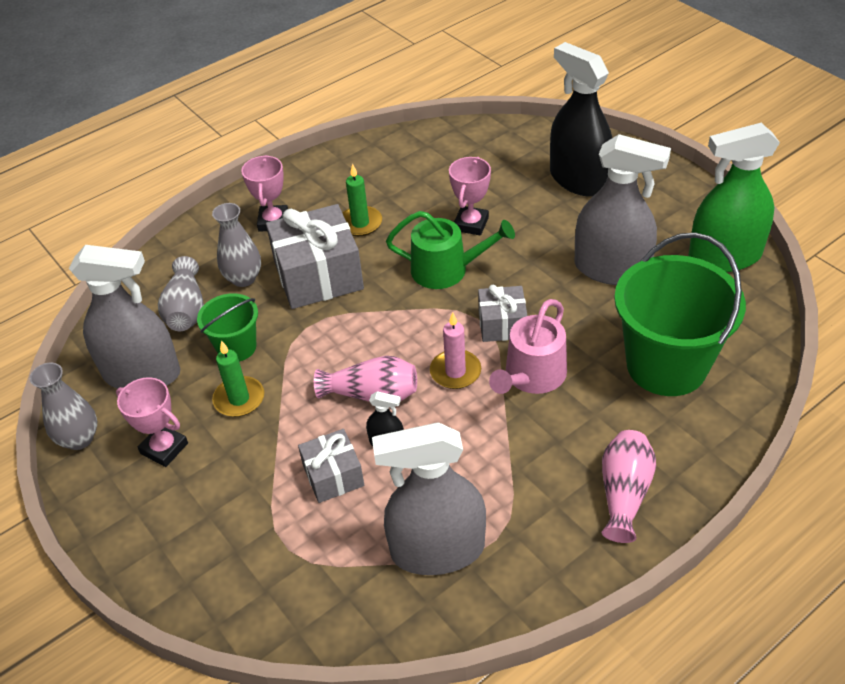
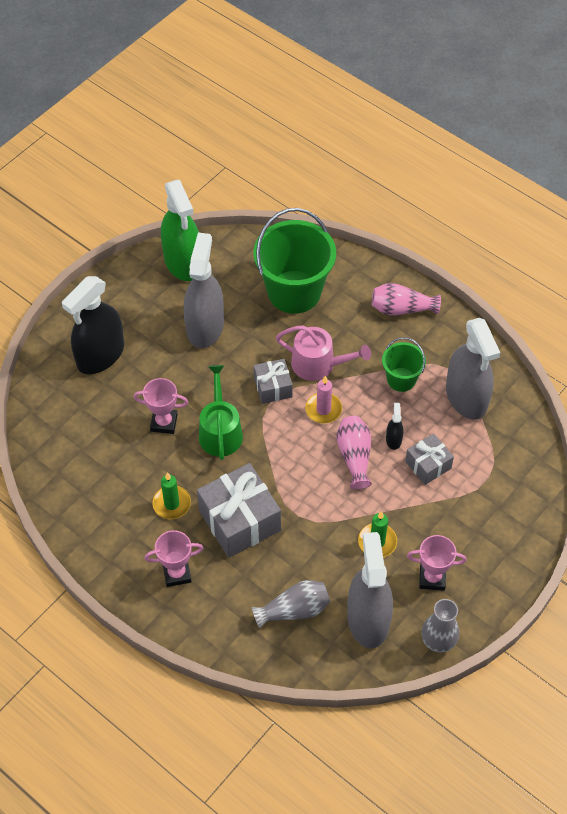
camera: 105 degrees left, 10 degrees up
pink trophy [116,377,188,467] -> pink trophy turned 75 degrees clockwise [407,535,467,591]
green bucket [197,293,258,362] -> green bucket moved to [382,337,426,392]
grey vase [212,203,261,287] -> none

